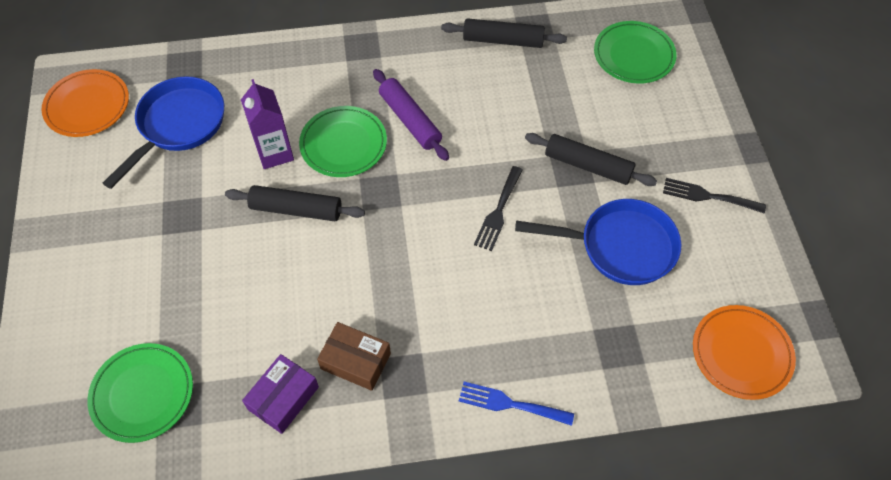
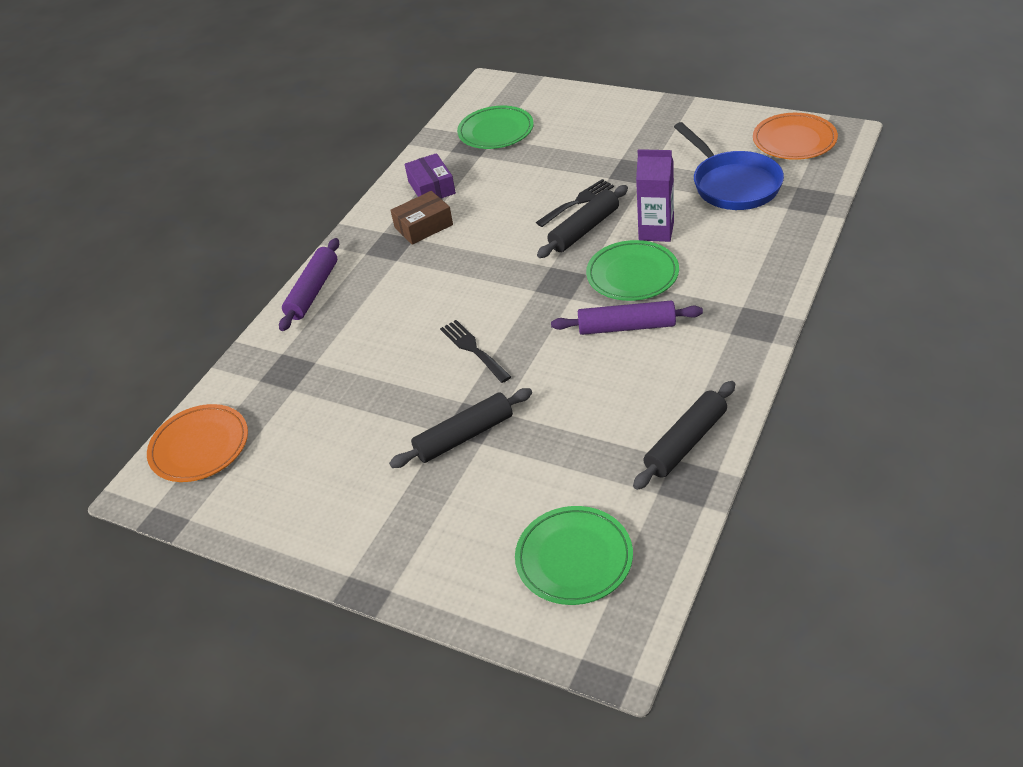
camera: 130 degrees right, 15 degrees down
blue fork [459,382,574,426] -> purple rolling pin [279,238,339,331]
blue pan [515,199,681,285] -> none
black fork [663,178,766,213] -> black fork moved to [536,179,614,227]

